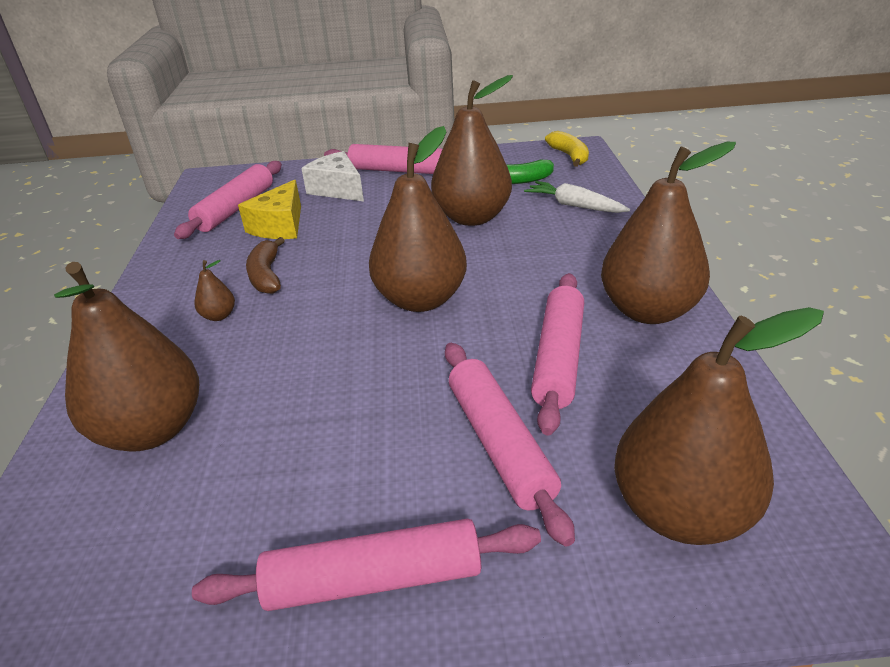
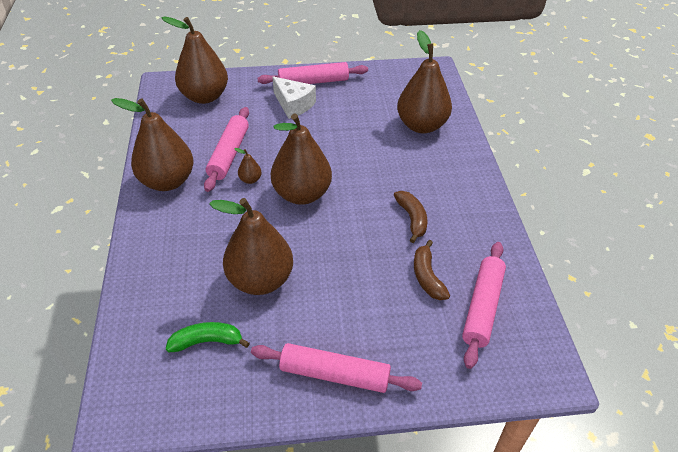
camera: 175 degrees right, 10 degrees up
brown pear [194,260,235,321] -> brown pear moved to [234,148,262,184]
yellow cheese [238,180,301,239] -> brown banana [414,240,450,300]
white cheese [301,151,364,201] -> white cheese moved to [272,76,316,119]
pink rolling pin [445,343,575,547] -> none
white carrot [524,181,630,213] -> none
yellow banana [545,131,589,167] -> none

